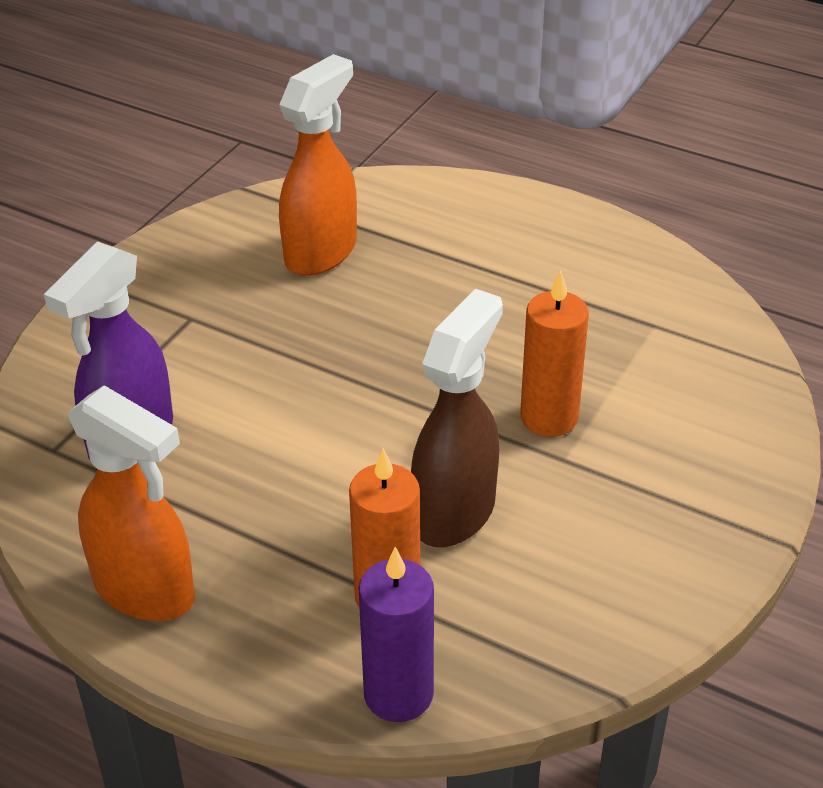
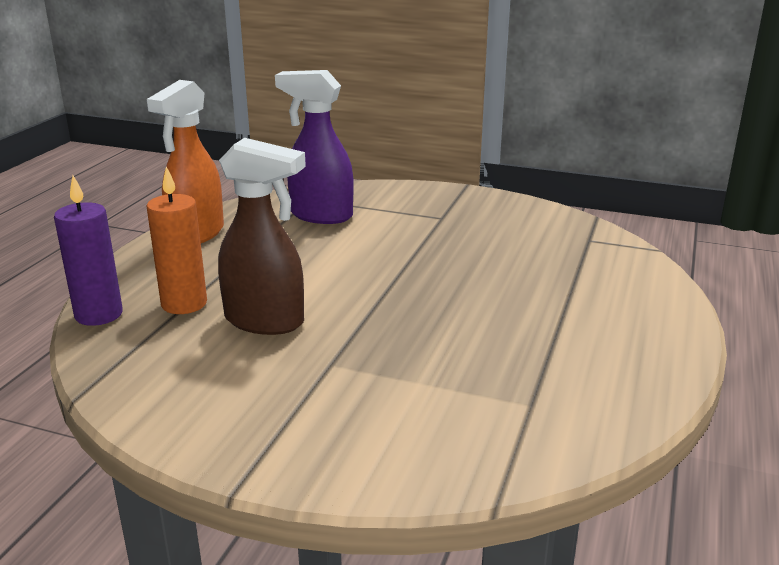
camera: 80 degrees right, 15 degrees down
orange spray bottle [279,54,357,276] -> none
orange candle [520,271,589,437] -> none

